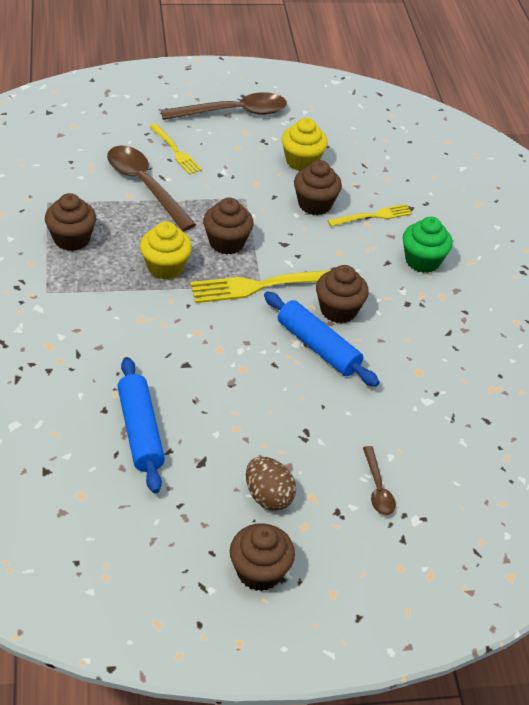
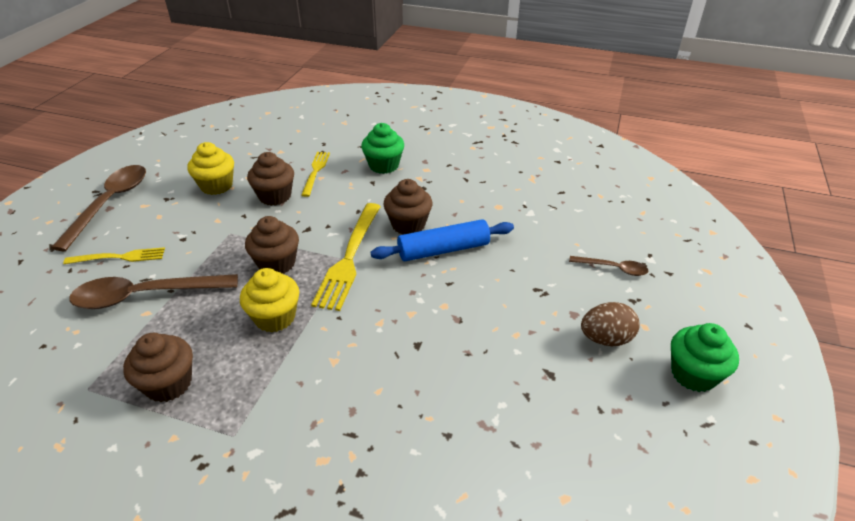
camera: 60 degrees left, 5 degrees down
blue rolling pin [117,357,165,493] -> none
brown cupcake [230,523,295,591] -> green cupcake [671,323,739,392]

